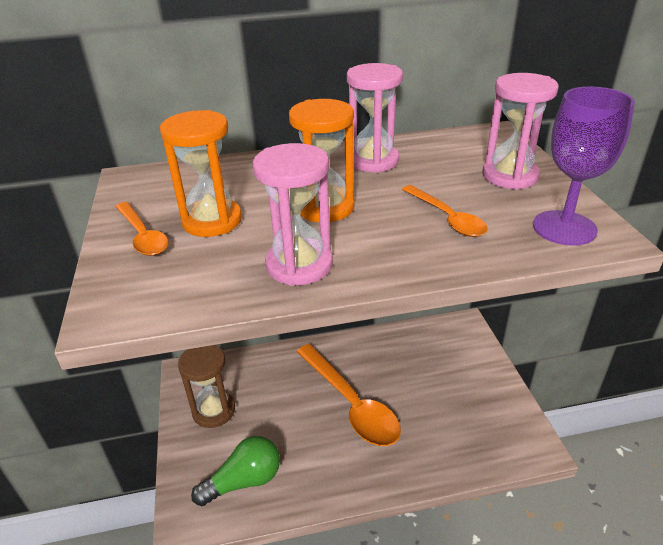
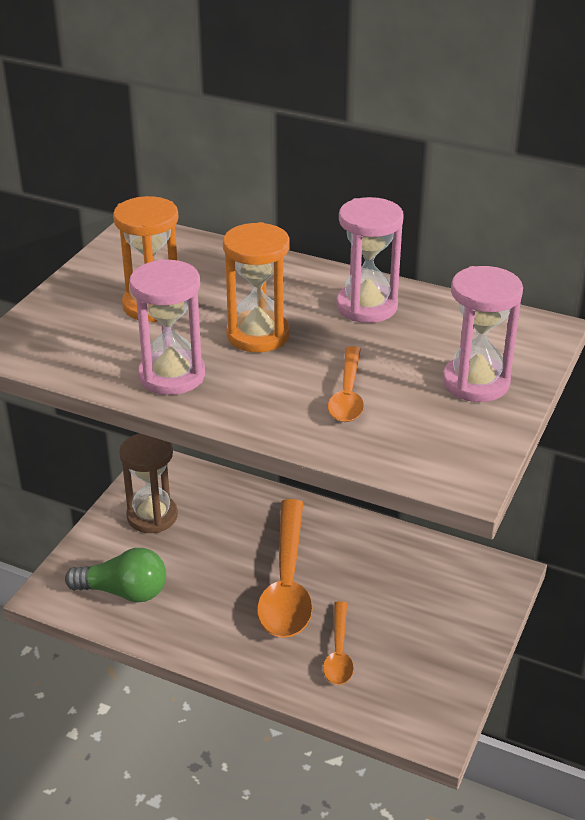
camera: 35 degrees right, 0 degrees up
orange spoon [116,202,168,256] -> orange spoon moved to [323,601,354,685]
purple goblet [533,87,635,246] -> none

